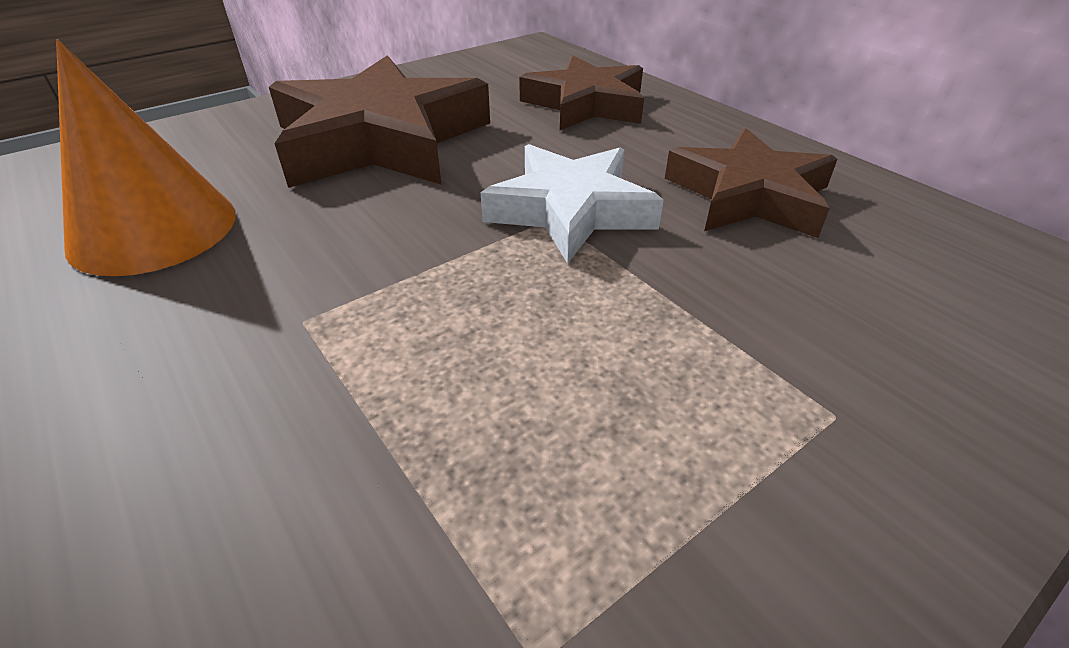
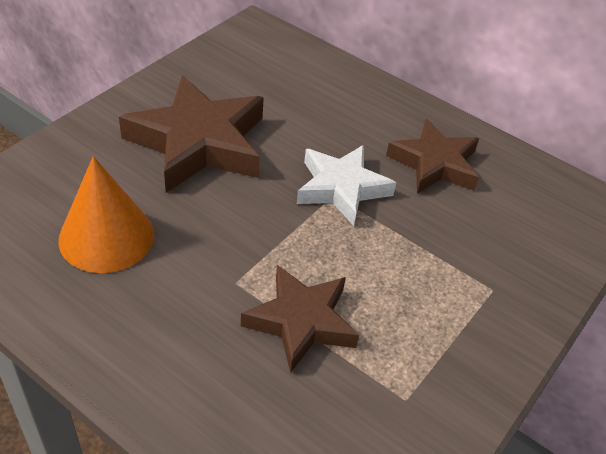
camera: 20 degrees left, 5 degrees up
brown star [519,55,644,130] -> brown star moved to [241,265,359,373]

